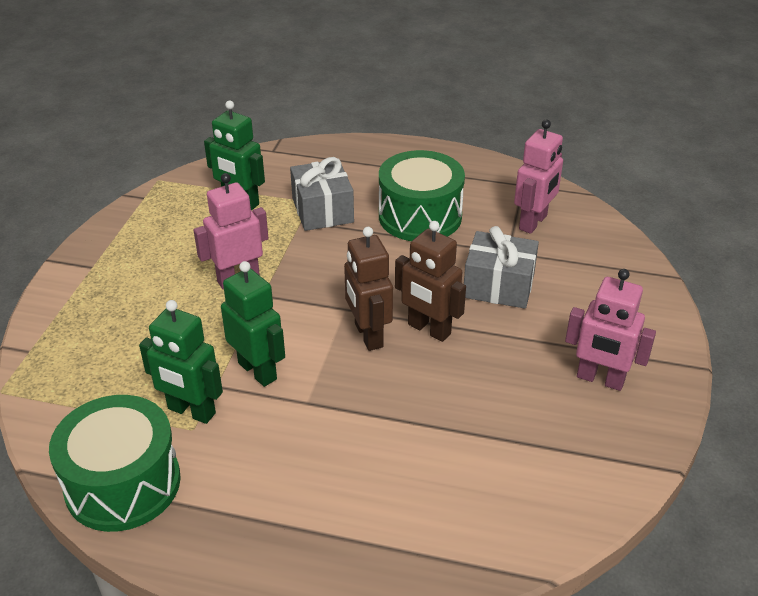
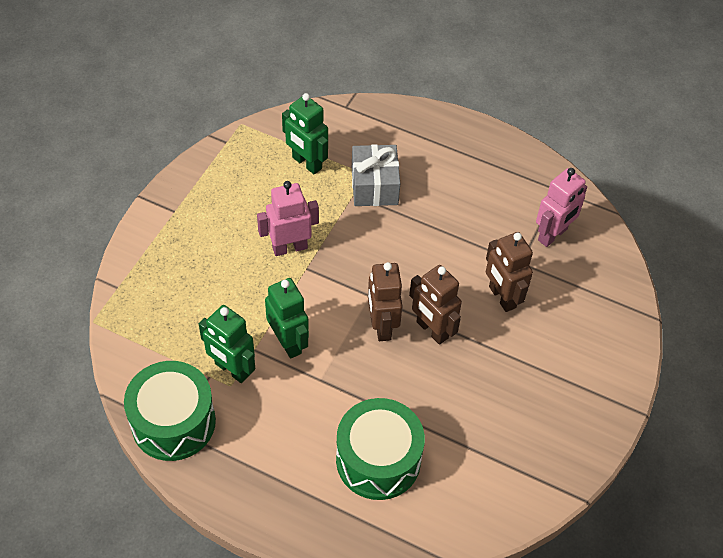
camera: 10 degrees right, 15 degrees up
green drum [379,150,465,241] -> green drum moved to [336,398,425,500]
grey gift [464,226,539,309] -> brown robot [486,232,533,312]
pink robot [565,269,656,391] -> none

